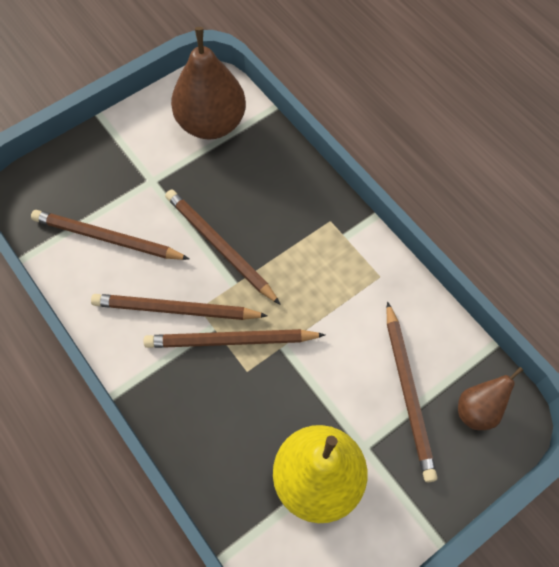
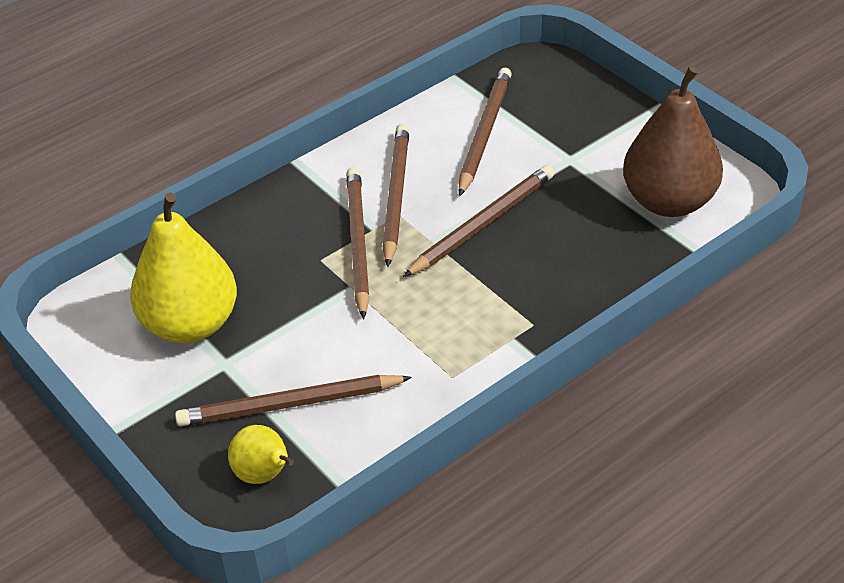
camera: 90 degrees right, 20 degrees down
brown pear [458,367,523,430] -> yellow pear [228,425,294,484]

